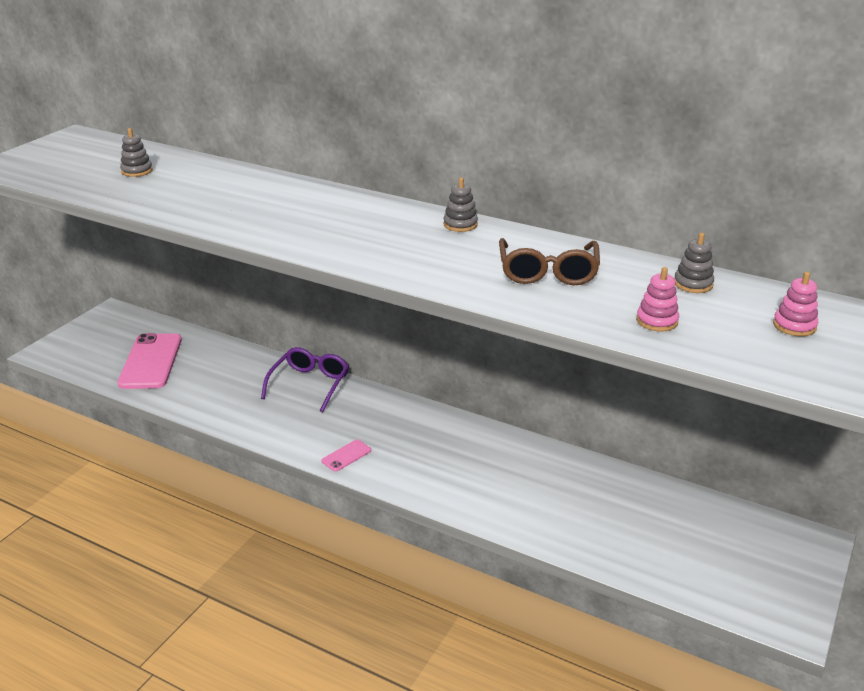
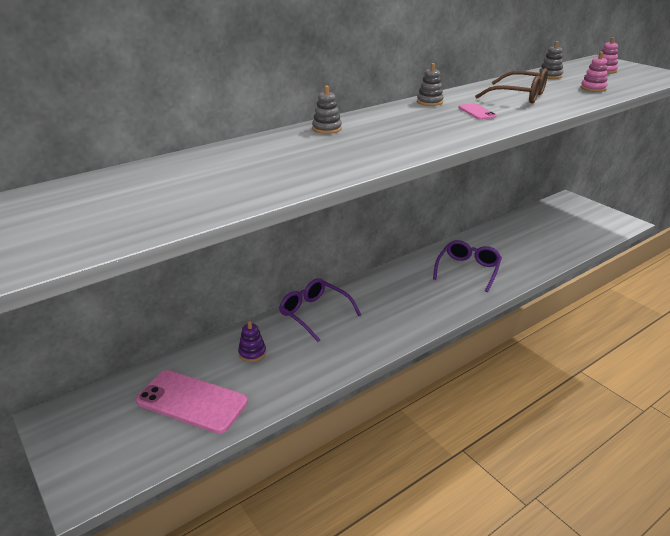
camera: 65 degrees left, 0 degrees up
grey stacking toy [120,128,153,177] -> grey stacking toy moved to [312,86,342,134]
pink phone [321,440,371,472] -> pink phone moved to [458,103,497,120]
none -> purple stacking toy [238,320,266,362]
none -> purple glasses [433,240,502,292]

